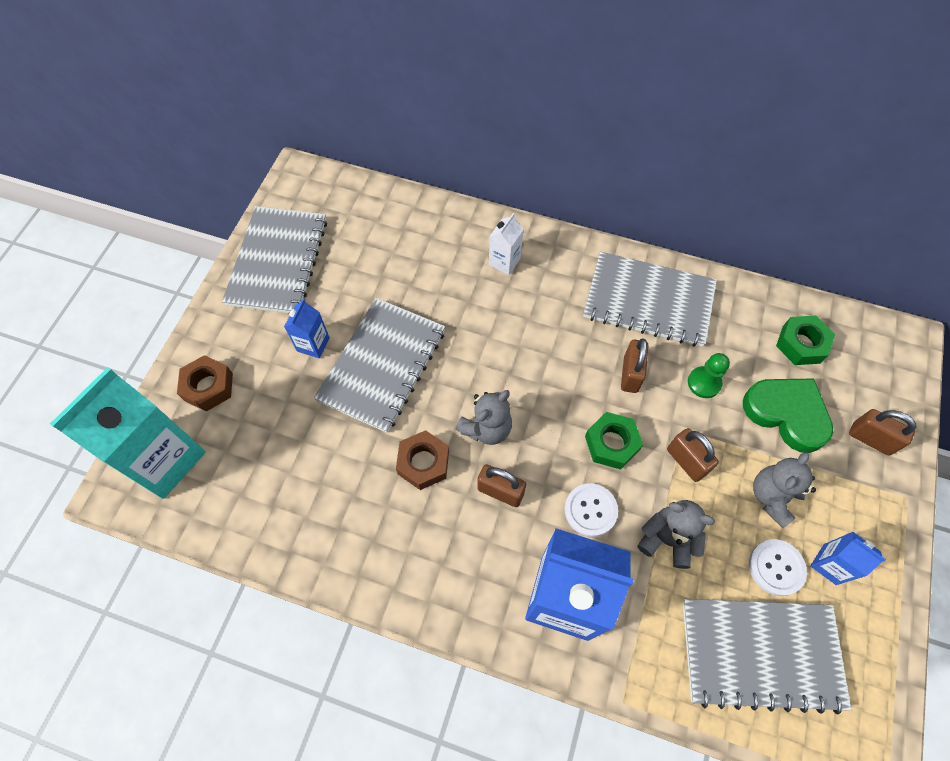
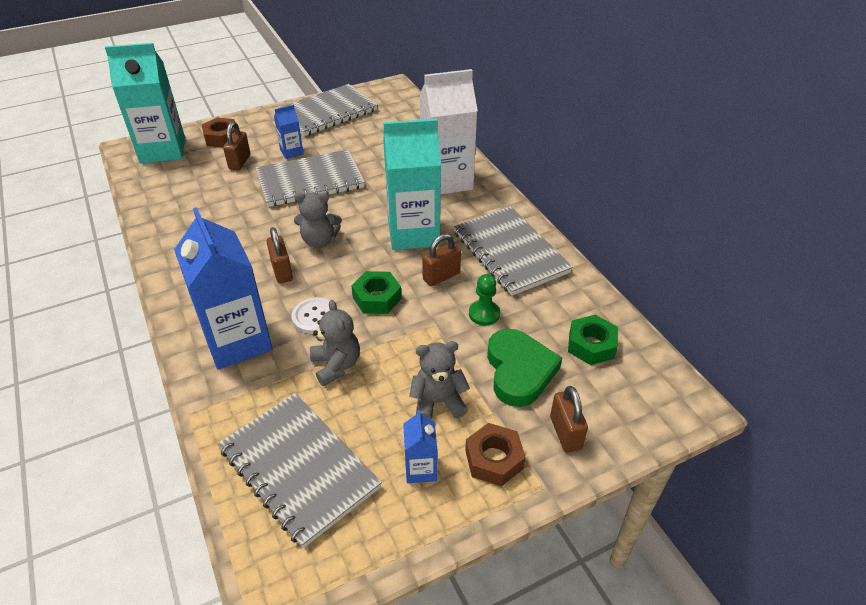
camera: 45 degrees right, 20 degrees down
brown nut [396,430,449,490] -> brown nut moved to [465,423,526,487]
white carton [489,213,524,275] -> white carton [420,69,478,195], size x2.19
brown padlock [667,428,719,482] -> brown padlock moved to [223,121,250,170]
white button [749,539,807,596] -> none
none -> turquoise carton [383,119,441,250]

